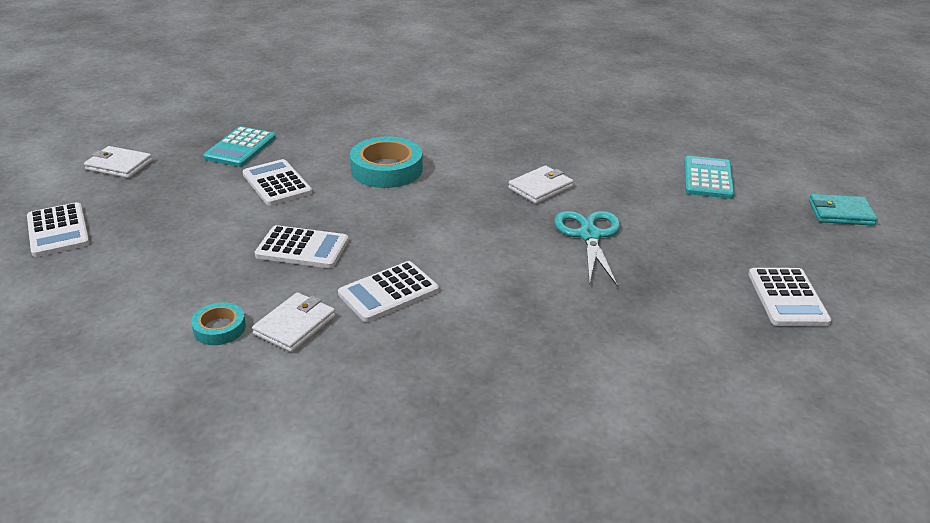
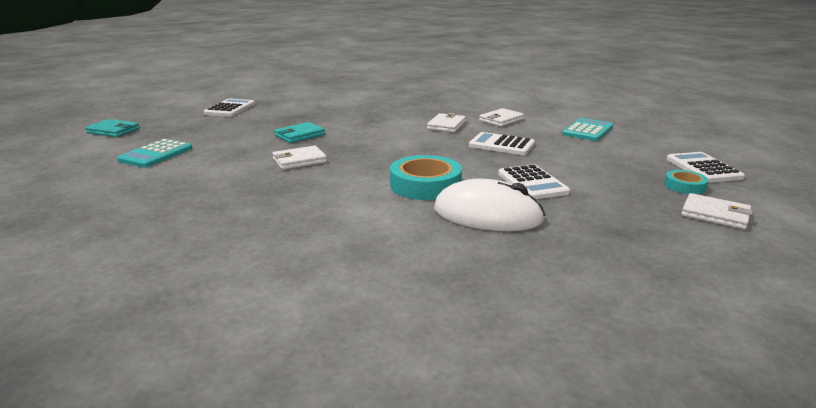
camera: 165 degrees left, 10 degrees down
turquoise tape [191,302,246,345] -> turquoise tape moved to [664,170,709,194]
turquoise calculator [203,126,276,167] -> turquoise calculator moved to [562,118,613,141]
white calculator [338,261,439,322] -> white wallet [427,113,466,132]
turquoise scissors [554,211,620,287] -> turquoise wallet [274,122,325,143]
none -> white mouse [434,179,545,231]

